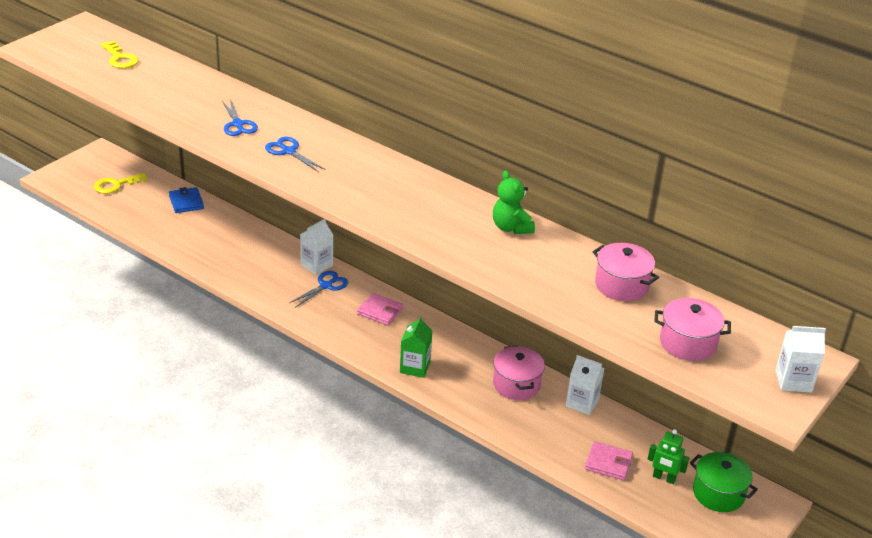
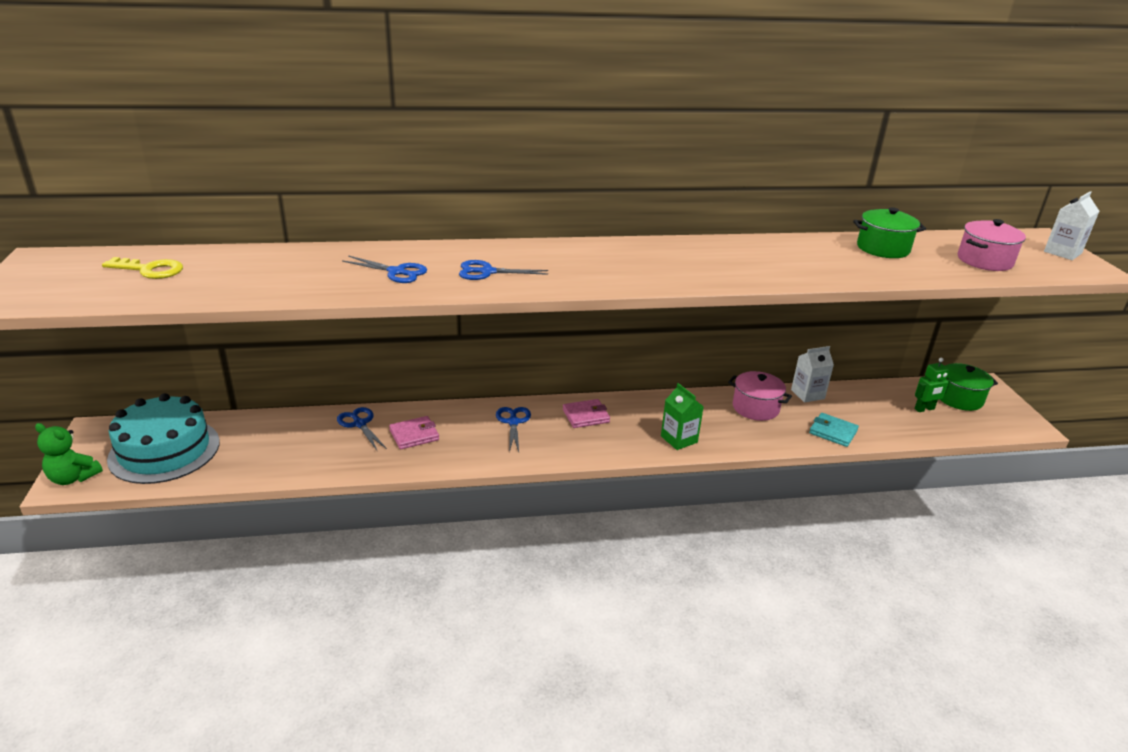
camera: 45 degrees left, 5 degrees down
yellow key [94,173,148,194] -> turquoise cake [107,393,220,484]
blue wallet [169,187,204,213] -> none
white carton [300,219,333,275] -> none
green teddy bear [493,171,535,234] -> green teddy bear moved to [35,423,103,485]
pink wallet [585,441,633,480] -> pink wallet moved to [389,416,439,449]
pink pot [593,243,659,301] -> green pot [853,207,926,258]
none -> blue scissors [337,407,387,450]
none -> turquoise wallet [809,413,859,447]

